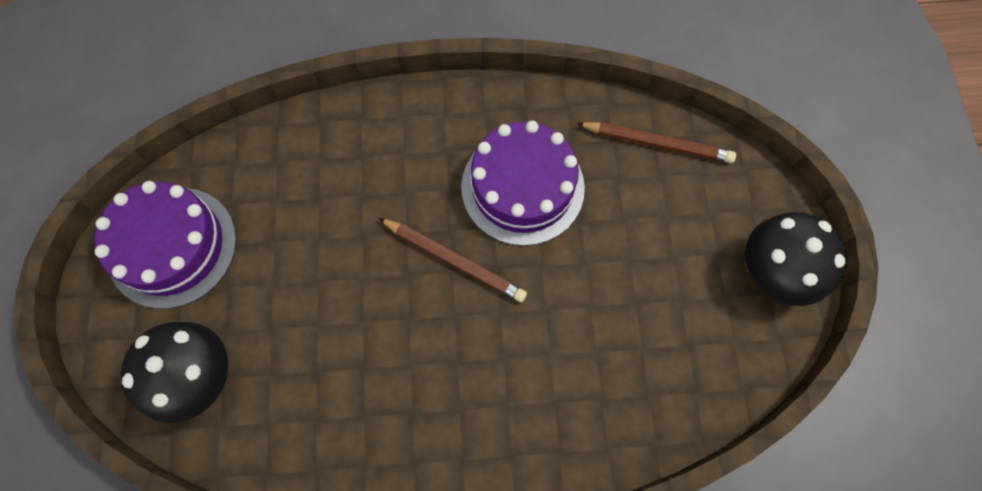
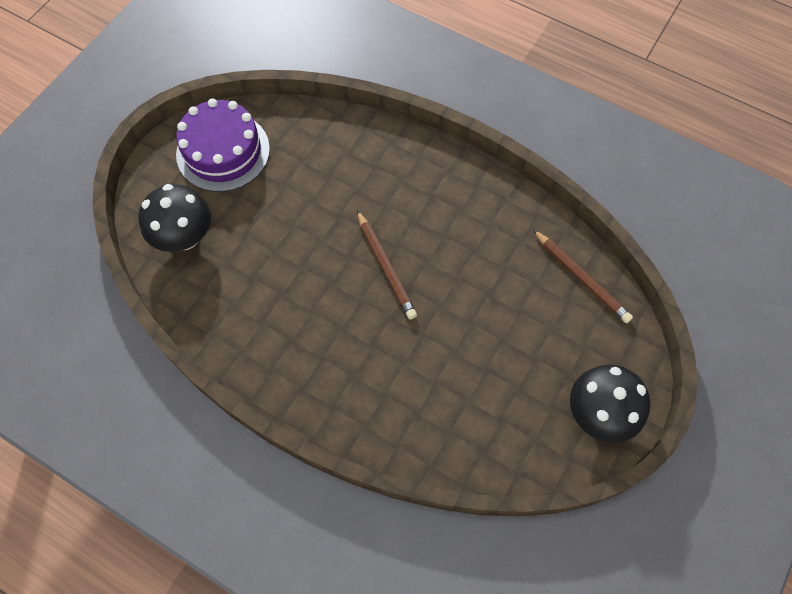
camera: 35 degrees right, 5 degrees down
purple cake [461,121,585,246] -> none

